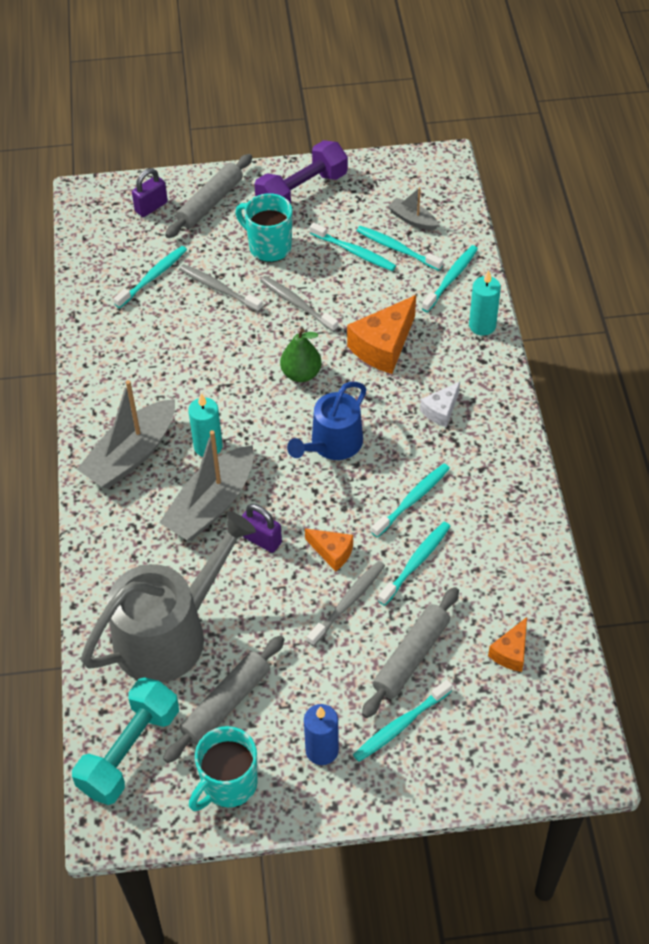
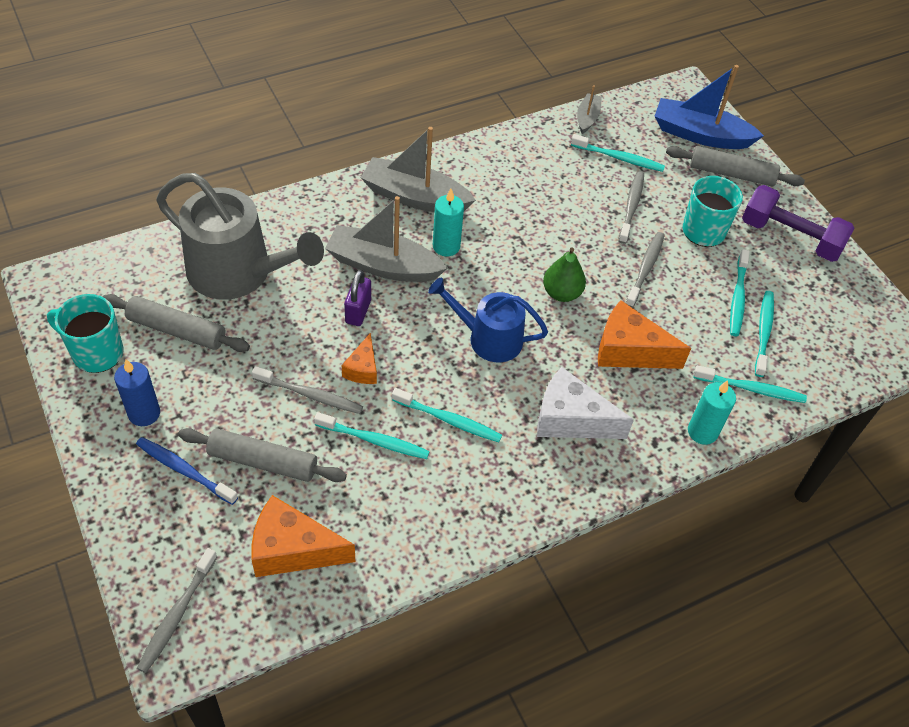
camera: 65 degrees right, 0 degrees up
turquoise dumbbell [72,677,179,805] -> none
purple padlock [132,168,168,217] -> blue boat [655,65,764,149]
turquoise toothbrush [353,680,452,762] -> blue toothbrush [136,437,238,505]
grey boat [388,187,439,230] -> grey boat moved to [577,85,602,134]
white cheese [420,382,460,427] -> white cheese [537,367,634,439], size x1.79
orange cheese [488,617,527,672] -> orange cheese [251,495,355,577], size x1.79
none -> grey toothbrush [137,548,217,673]

